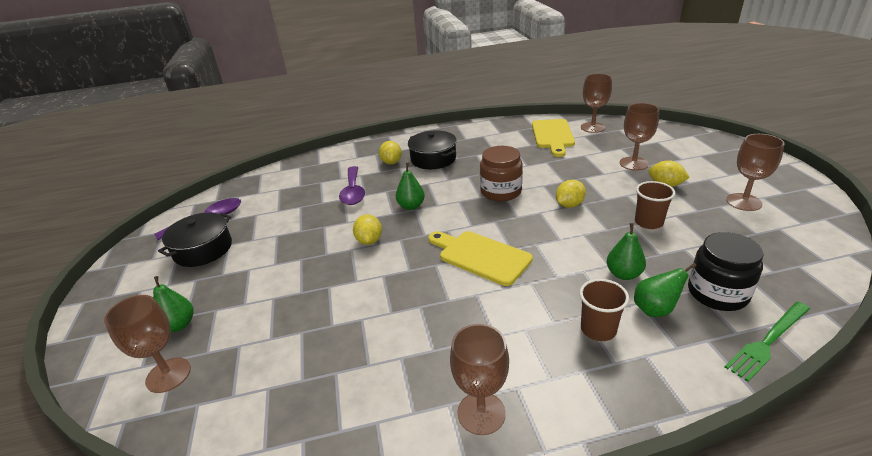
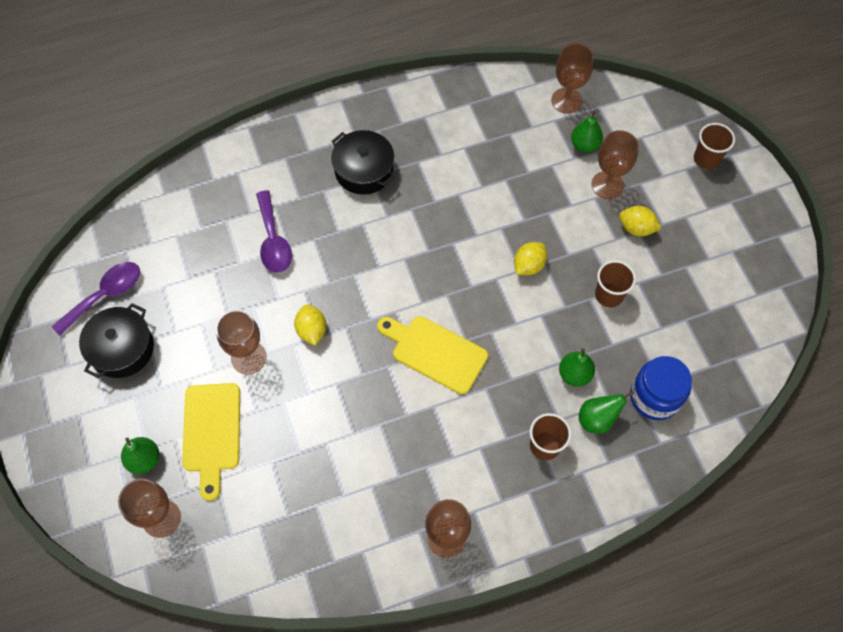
camera: 10 degrees left, 30 degrees up
yellow lemon [379,141,402,164] -> none
green pear [396,163,425,210] -> green pear moved to [571,111,603,153]
brown jar [480,146,523,201] -> none
yellow cutting board [532,119,575,157] -> yellow cutting board moved to [182,383,240,501]
black jar [688,232,764,311] -> blue jar [630,356,692,420]
green fork [725,302,810,382] -> none
brown goblet [726,134,785,211] -> brown goblet moved to [216,310,267,375]
none -> brown cup [694,123,735,169]

